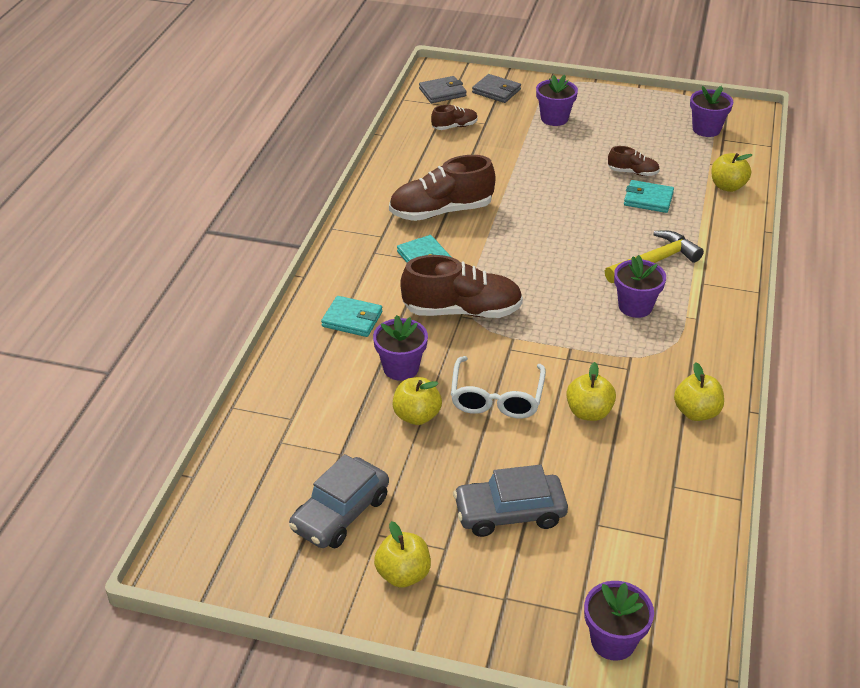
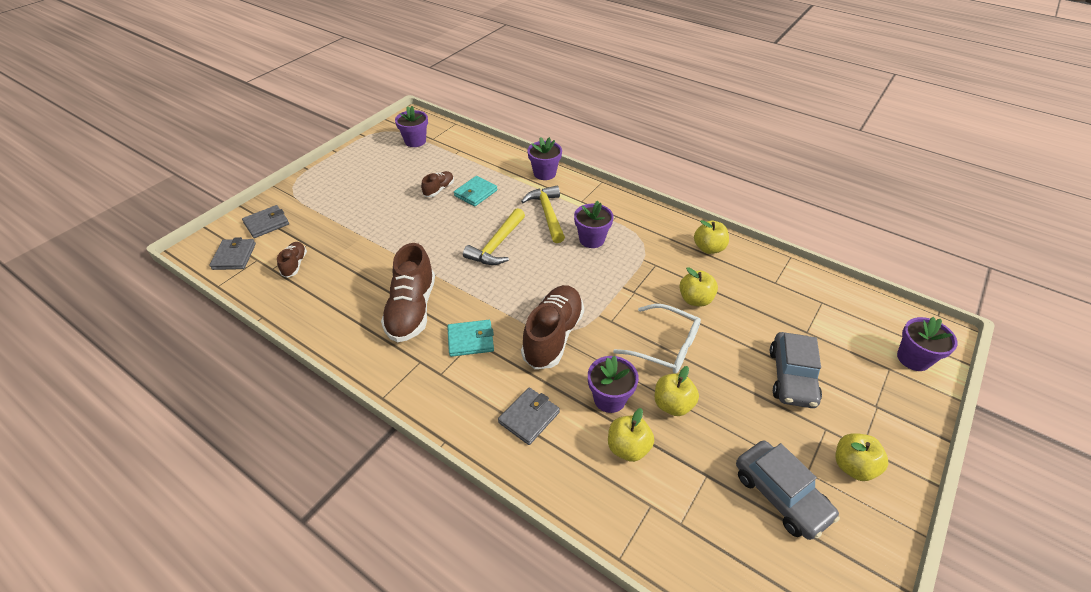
camera: 70 degrees left, 5 degrees up
turquoise wallet [321,296,383,337] -> grey wallet [498,387,560,445]
purple flower pot [536,75,578,126] -> purple flower pot moved to [528,137,562,180]
yellow apple [711,153,752,192] -> yellow apple moved to [608,408,654,462]
none -> yellow hammer [463,208,525,265]

